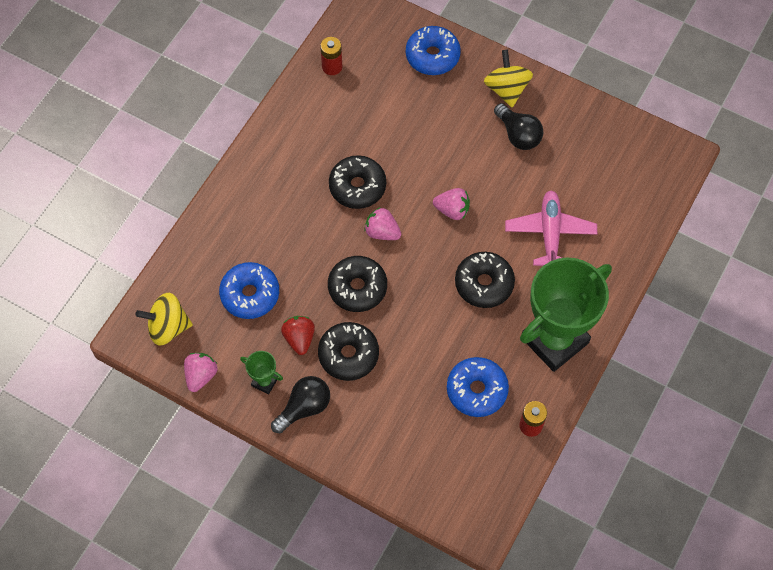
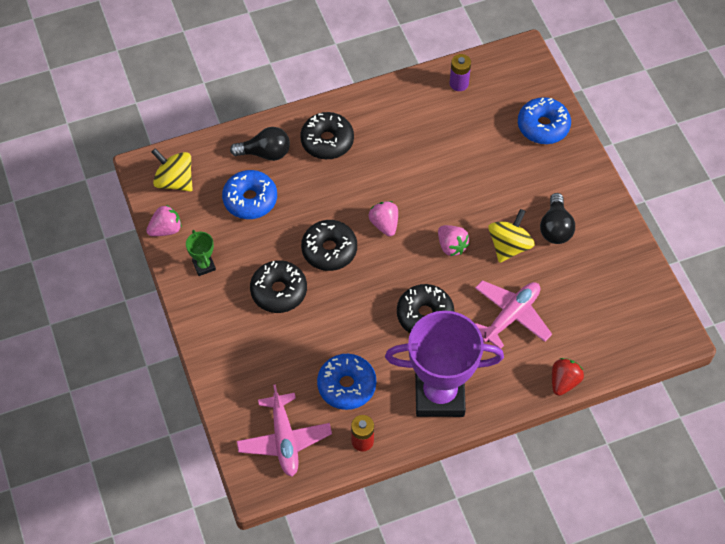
camera: 40 degrees right, 5 degrees down
black light bulb [271,376,330,433] -> black light bulb moved to [230,127,290,161]
red strawberry [281,316,315,355] -> red strawberry moved to [552,358,584,396]
red battery [320,37,342,75] -> purple battery [449,54,471,91]
black donut [329,155,386,209] -> black donut moved to [300,112,354,159]
yellow spinning top [484,50,533,107] -> yellow spinning top moved to [488,209,535,263]
green trophy [520,257,612,372] -> purple trophy [385,311,504,417]
none -> pink plane [237,384,332,476]

